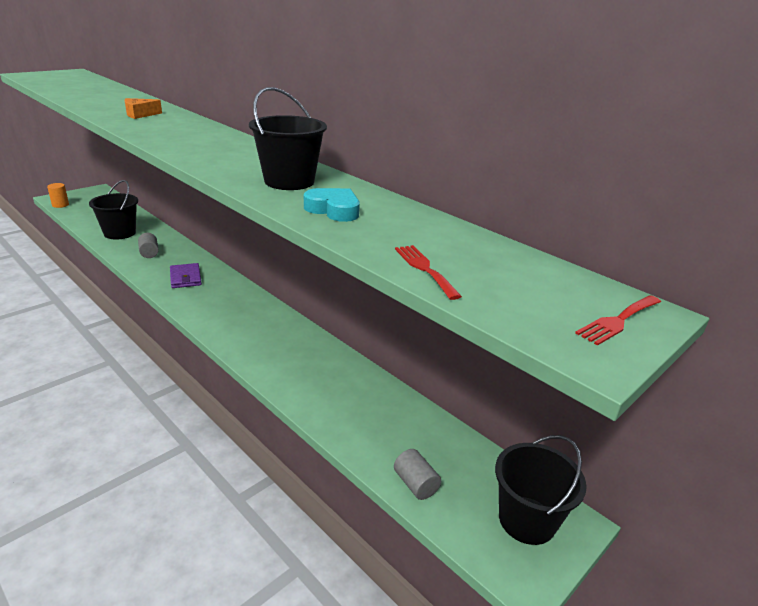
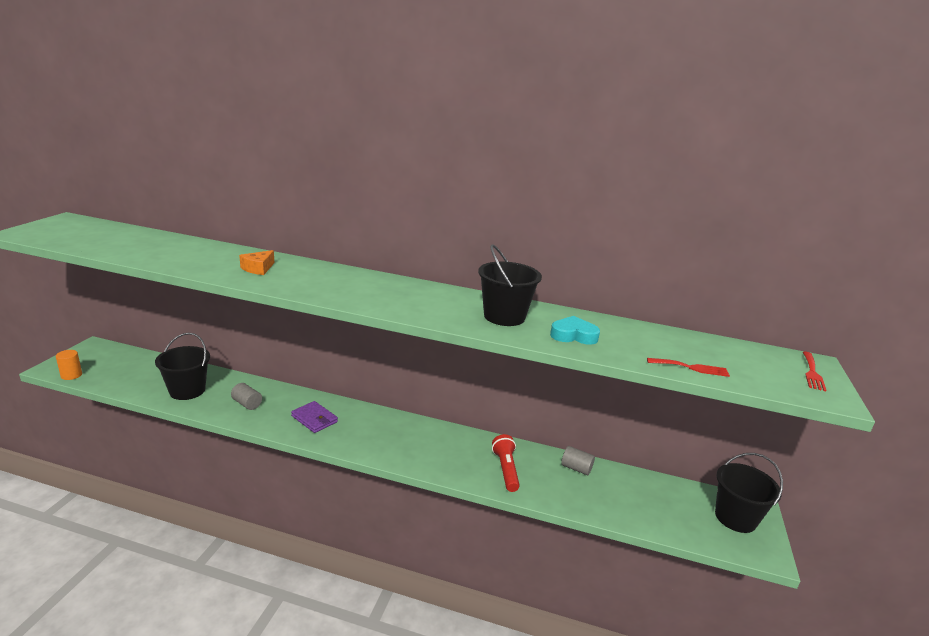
camera: 30 degrees left, 5 degrees down
grey cylinder [394,449,441,500] -> grey cylinder moved to [561,446,595,475]
red fork [395,245,462,300] -> red fork turned 150 degrees clockwise [647,358,730,377]
none -> red flashlight [492,434,520,492]

